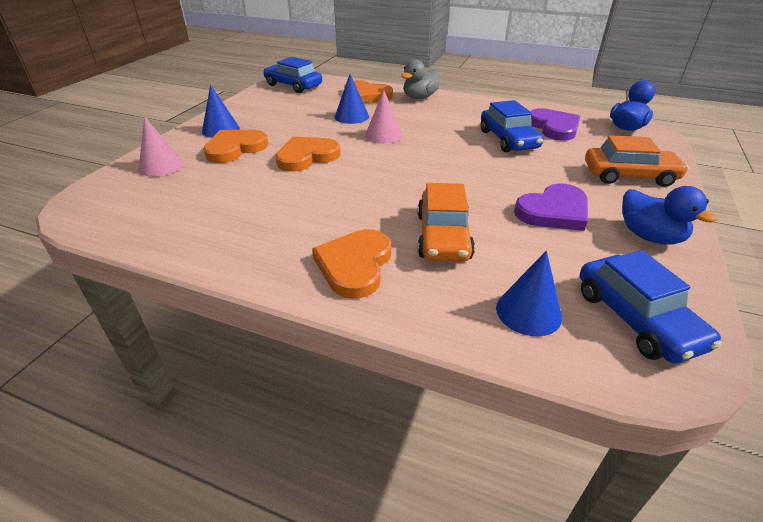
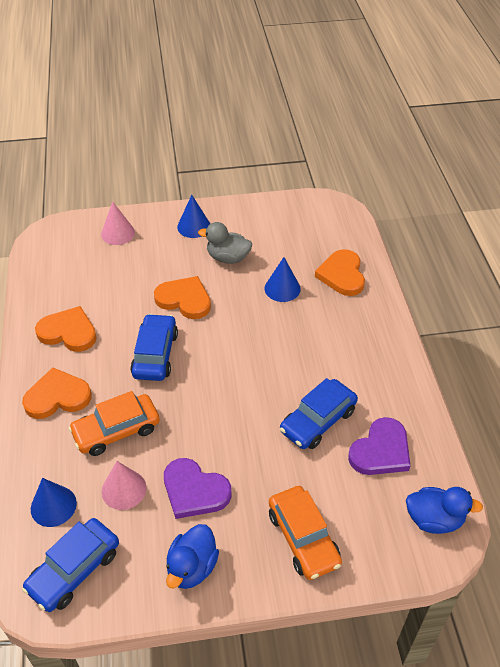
camera: 60 degrees right, 10 degrees up
orange heart [203,130,268,163] -> orange heart moved to [35,306,97,352]
blue car [263,57,322,93] -> blue car moved to [130,314,178,381]
pink cone [365,90,402,144] -> pink cone moved to [101,461,146,510]
grey duck [401,59,440,99] -> grey duck moved to [198,222,252,264]

